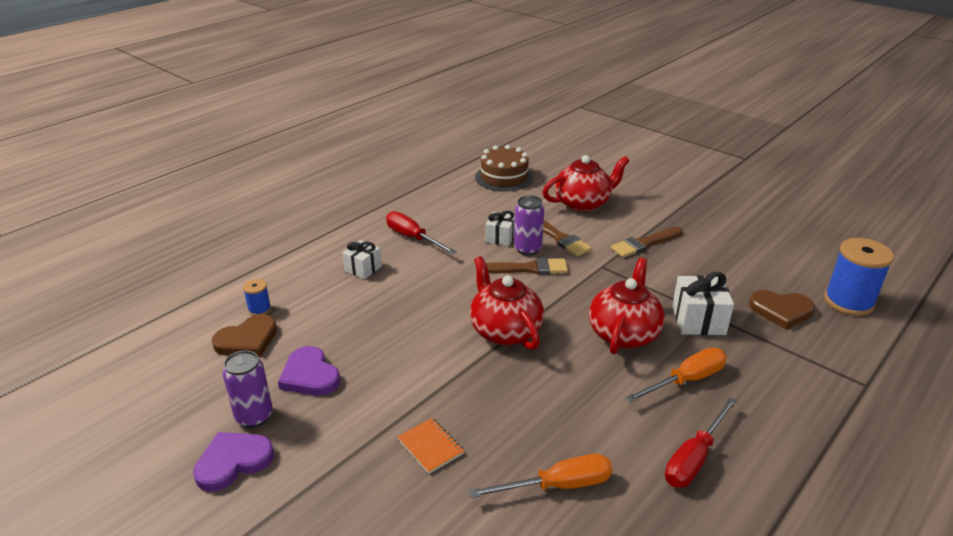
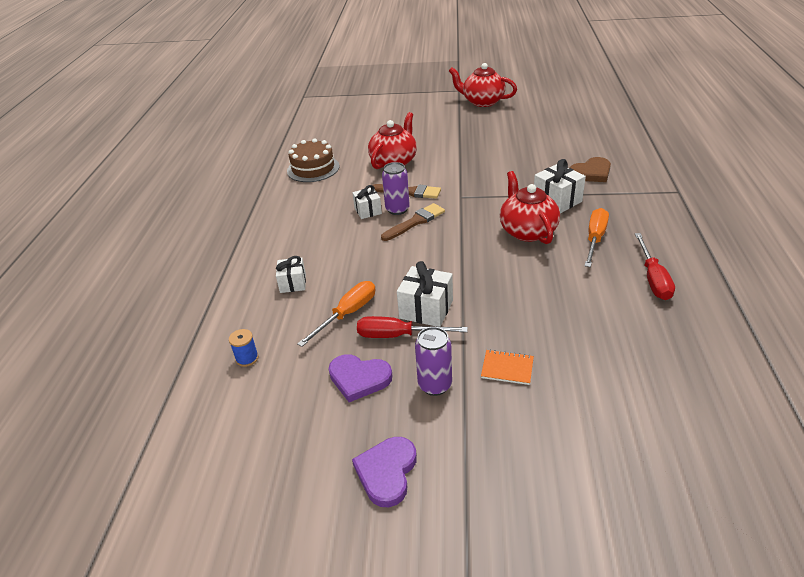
camera: 35 degrees left, 5 degrees up
brown heart [212,314,277,357] -> none
purple can [222,350,273,428] -> purple can moved to [415,327,452,396]
red screwdriver [386,211,457,255] -> red screwdriver moved to [357,316,468,338]
orange screwdriver [468,454,613,498] -> orange screwdriver moved to [297,281,375,347]
red teapot [470,256,544,350] -> red teapot moved to [449,63,517,107]
brown brush [611,227,683,257] -> none
blue spool [824,238,894,316] -> none
none -> white gift [397,261,453,327]

